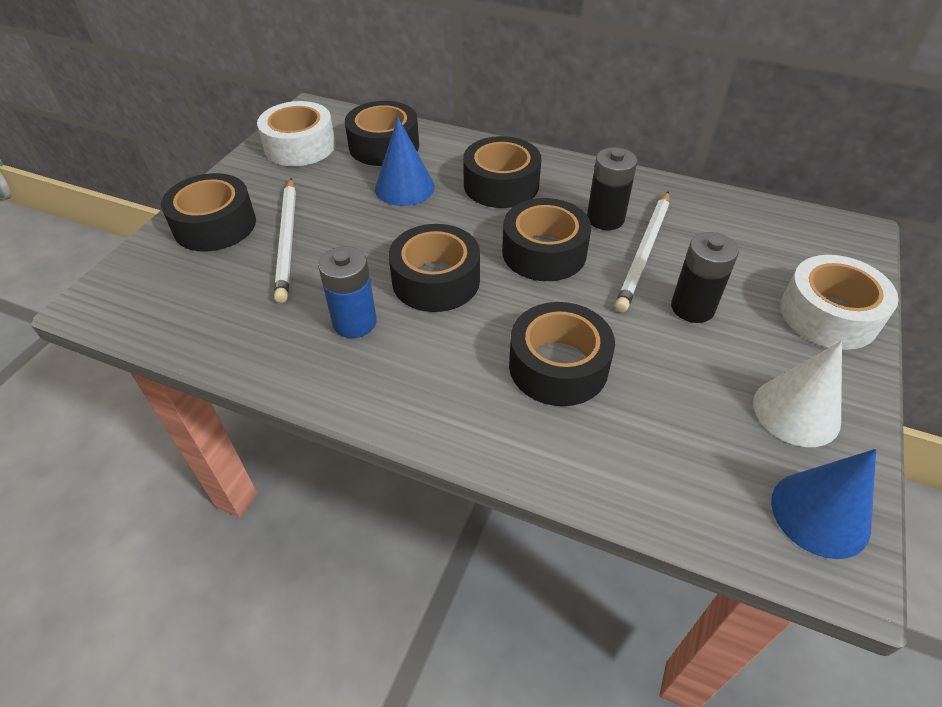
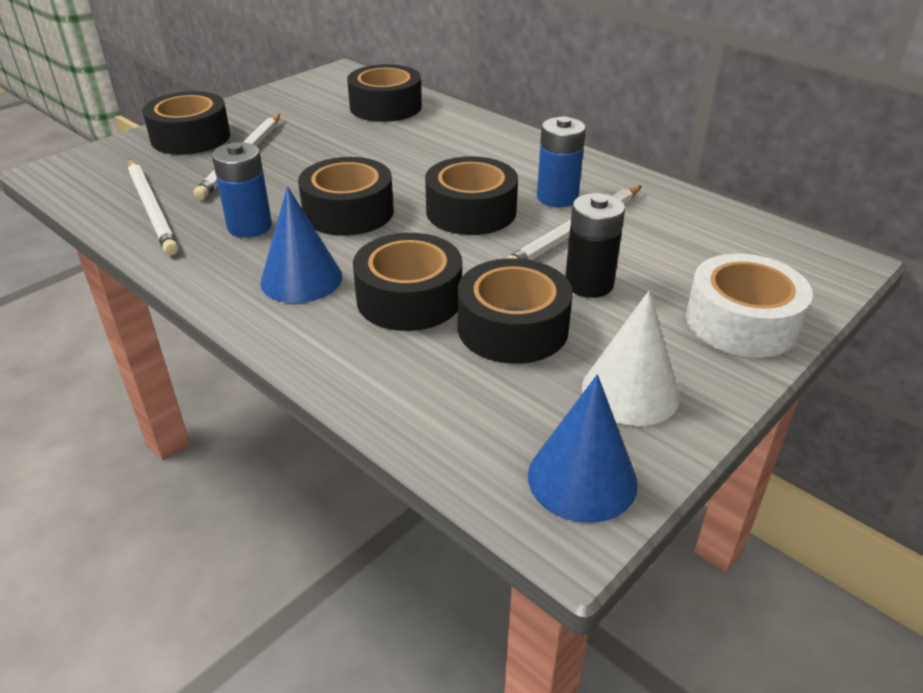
camera: 20 degrees right, 10 degrees down
white tape [257,101,335,166] -> none
blue cone [375,117,435,206] -> blue cone moved to [261,186,342,303]
black tape [463,136,541,208] -> black tape moved to [458,258,573,364]
black battery [587,147,637,230] -> blue battery [537,117,586,207]
none -> white pencil [128,160,179,255]

